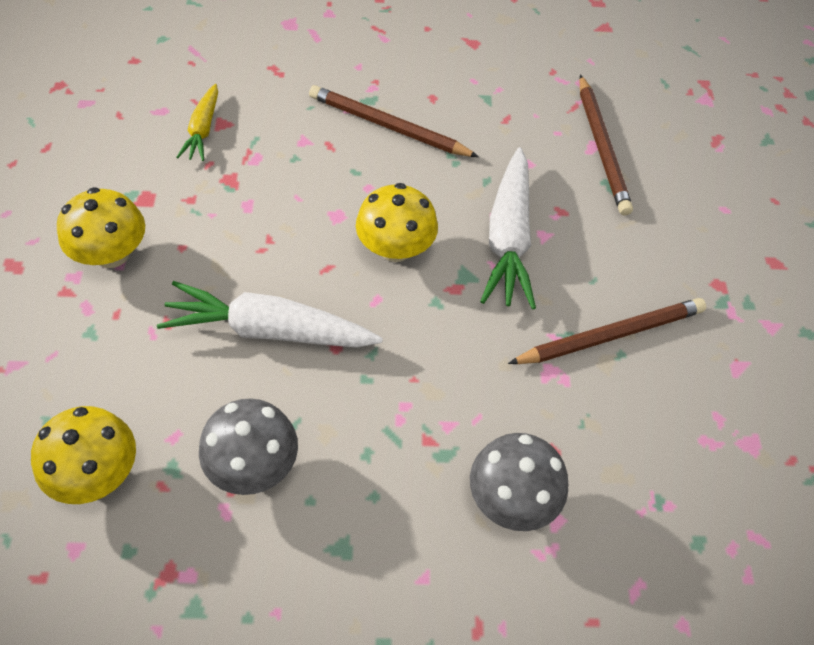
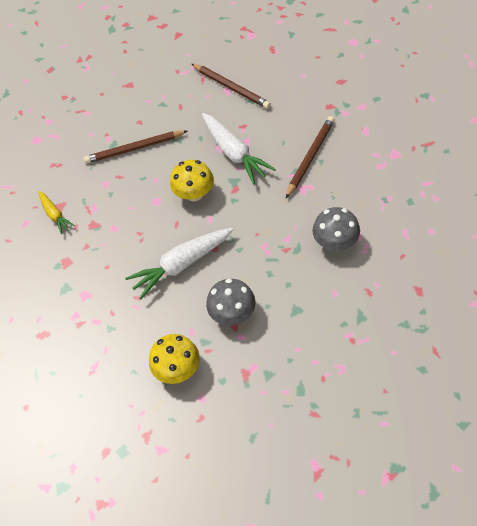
camera: 30 degrees left, 0 degrees up
yellow mushroom [57,187,145,268] -> none

